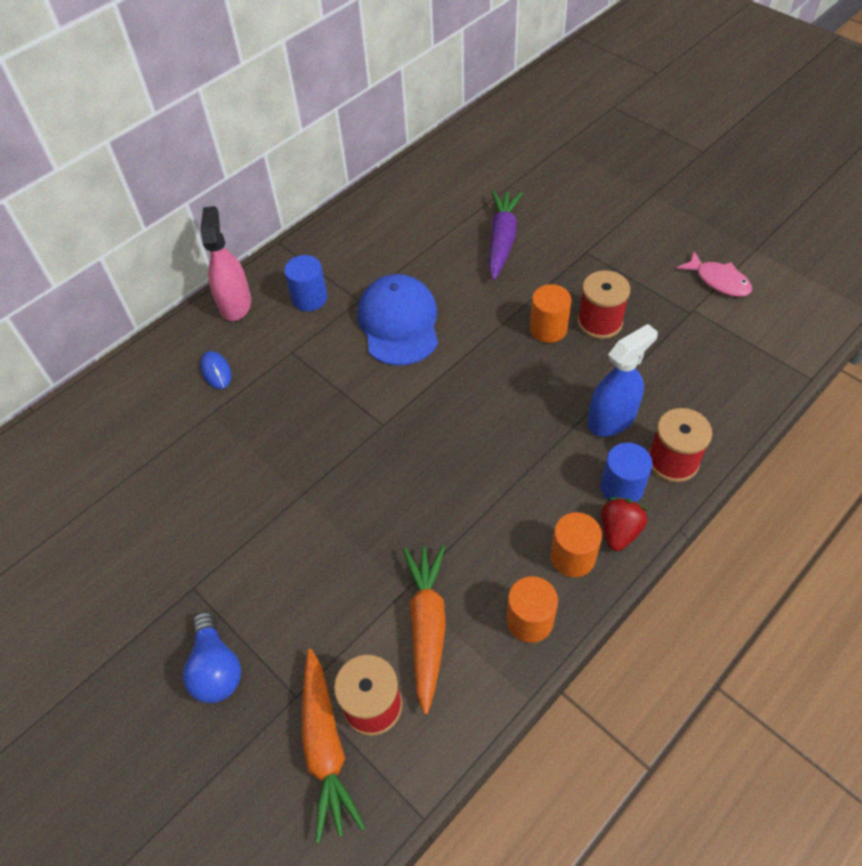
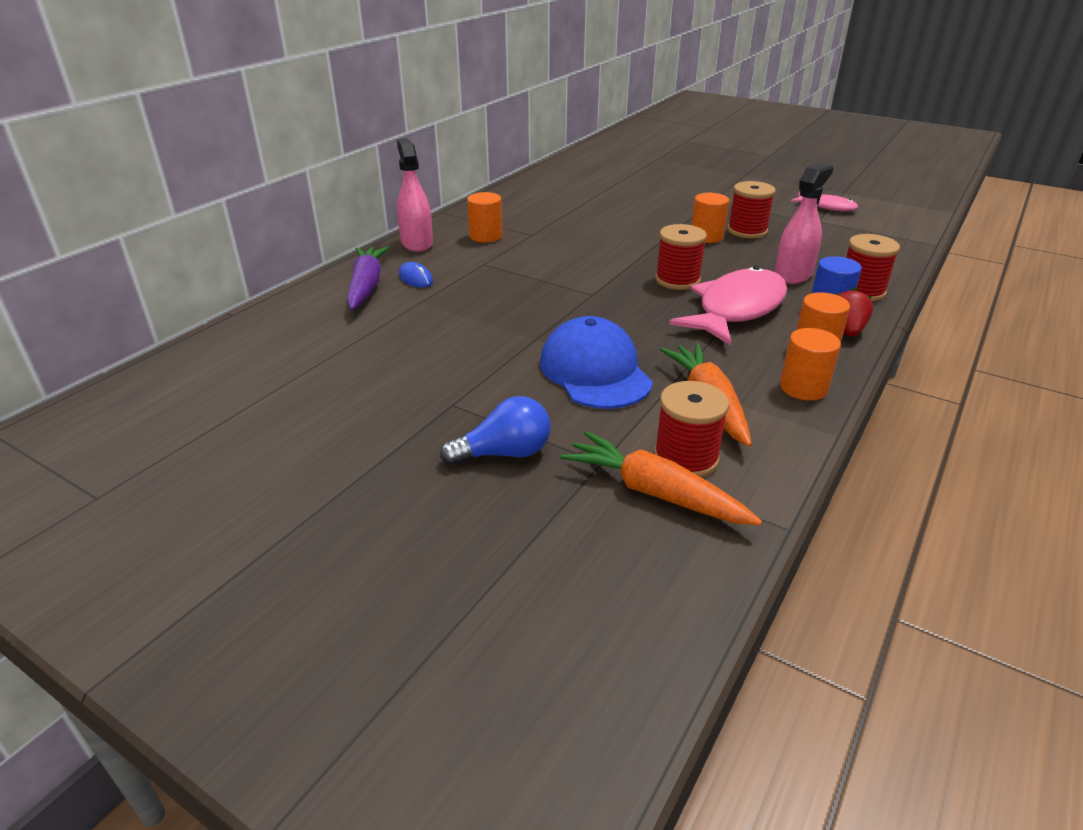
camera: 15 degrees left, 20 degrees down
blue light bulb [183,612,241,703] -> blue light bulb turned 75 degrees counterclockwise [440,396,551,465]
blue cylinder [284,255,327,311] -> orange cylinder [467,192,502,242]
orange carrot [302,649,365,843] -> orange carrot turned 150 degrees clockwise [560,431,762,525]
blue cap [358,274,438,366] -> blue cap moved to [540,316,653,409]
purple carrot [489,190,523,280] -> purple carrot moved to [347,246,389,310]
blue spray bottle [587,324,658,437] -> pink spray bottle [775,163,834,284]
none -> red spool [655,224,707,290]
none -> pink fish [669,266,787,346]

